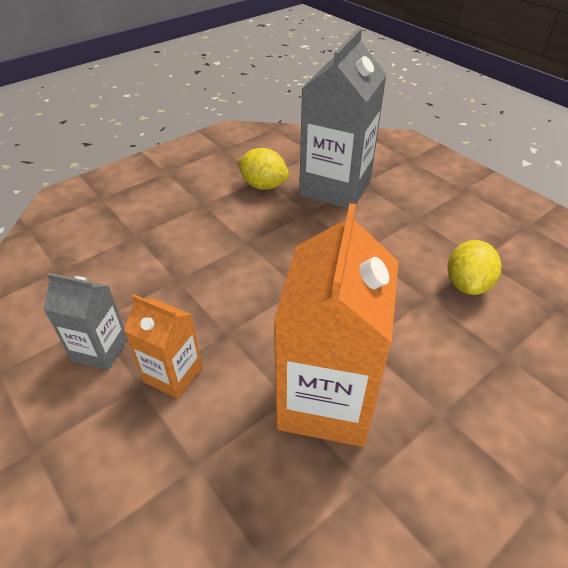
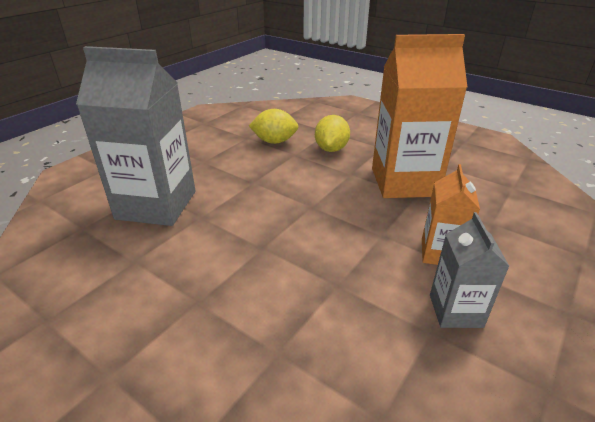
camera: 105 degrees left, 10 degrees down
yellow lemon [237,148,289,190] -> yellow lemon moved to [315,115,350,152]

